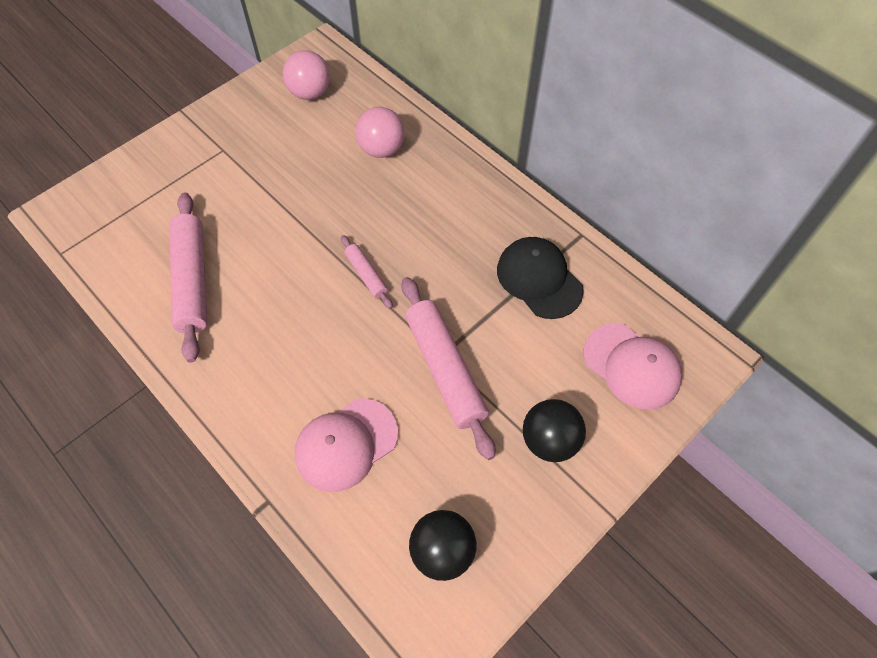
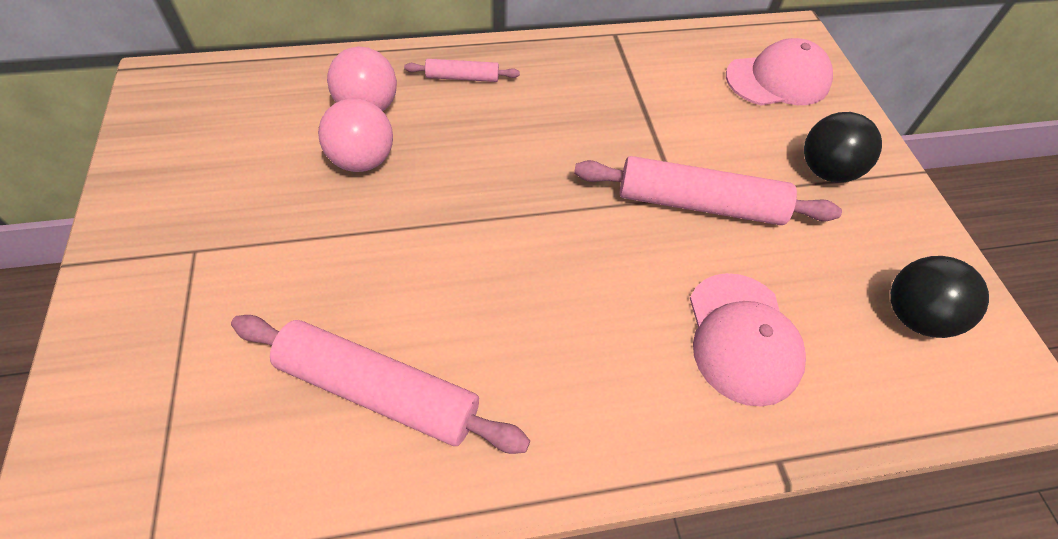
camera: 60 degrees left, 5 degrees down
pink ball [283,50,330,100] -> pink ball moved to [318,98,393,172]
pink rolling pin [341,235,393,309] -> pink rolling pin moved to [404,59,520,82]
black cap [497,237,584,319] -> none

